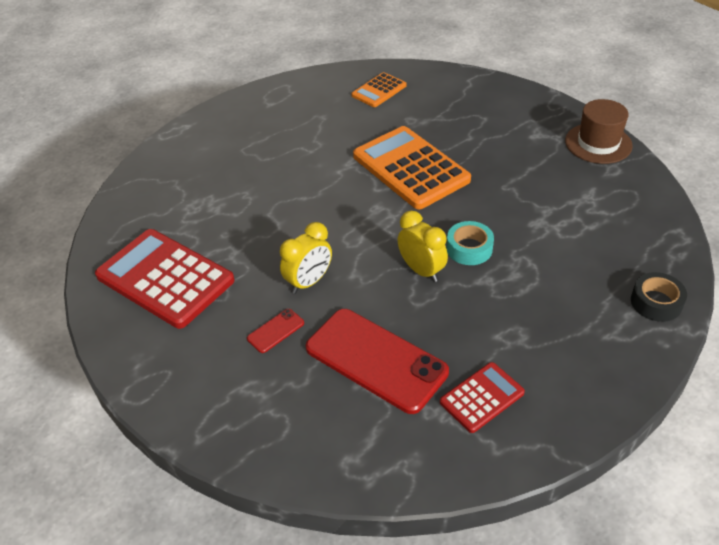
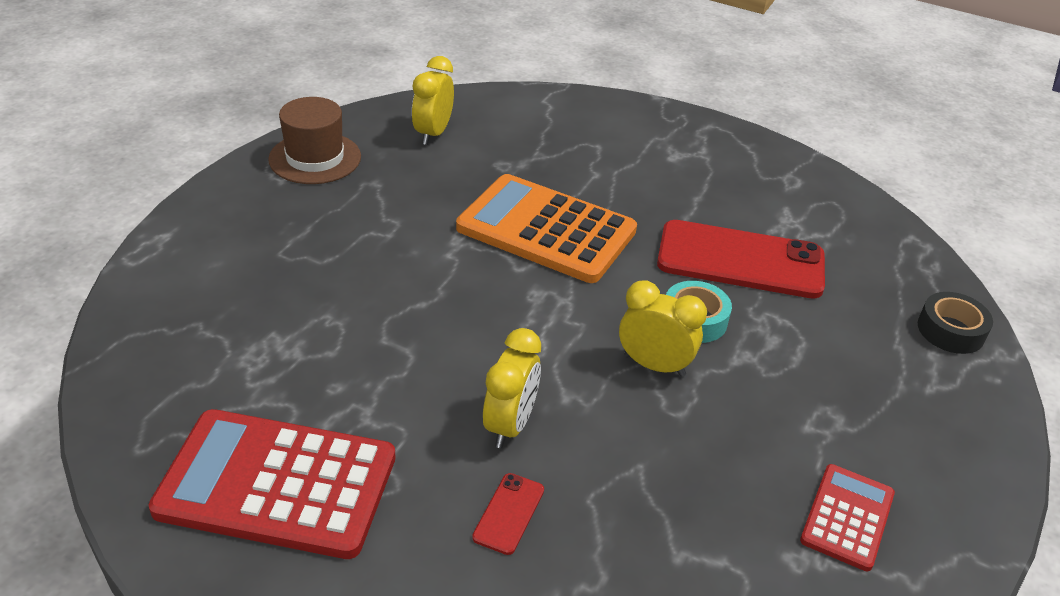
camera: 30 degrees left, 5 degrees down
red phone [306,309,449,414] -> red phone moved to [657,220,825,299]
orange calculator [351,72,406,107] -> yellow clock [412,56,454,145]
brown hat [565,99,633,164] -> brown hat moved to [268,97,361,184]

